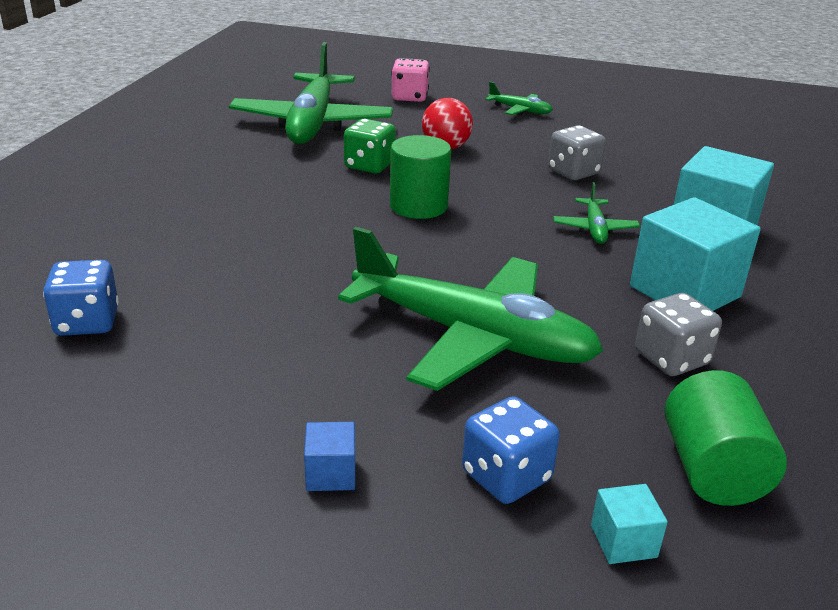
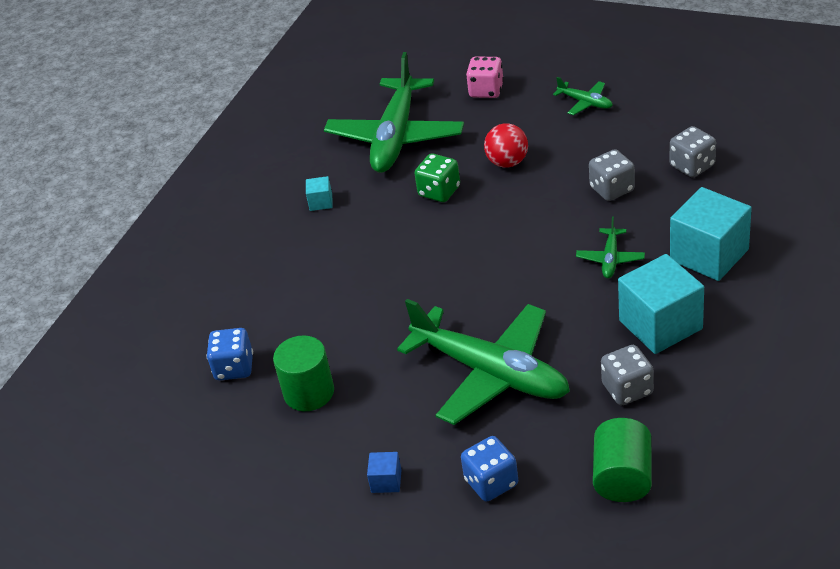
camera: 15 degrees right, 10 degrees up
green cylinder [390,135,451,219] -> green cylinder moved to [273,335,334,411]
turquoise cube [591,484,668,564] -> turquoise cube moved to [306,176,333,211]
none -> grey dice [670,126,716,178]

